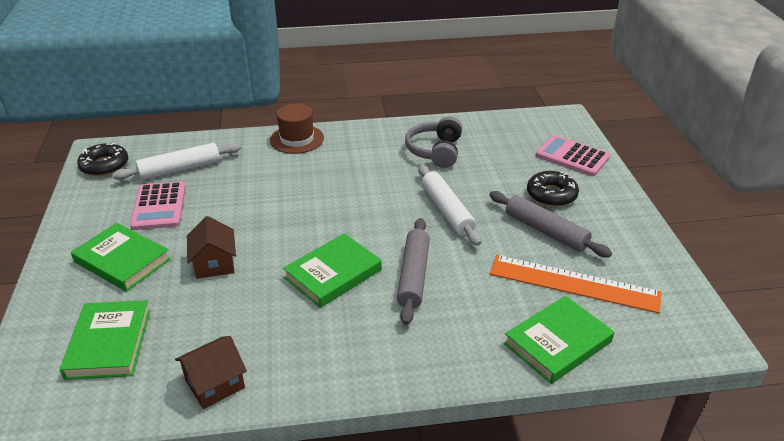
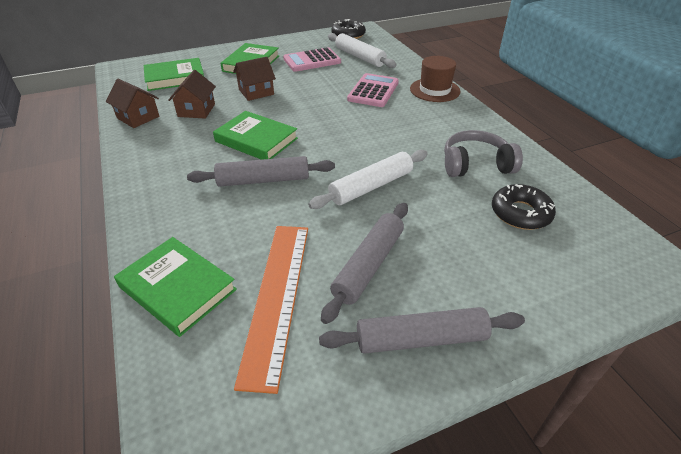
camera: 75 degrees right, 5 degrees up
black donut [527,171,579,207] -> black donut moved to [492,184,556,230]
pink calculator [536,135,610,176] -> pink calculator moved to [347,73,399,107]
none -> brown house [168,70,216,119]
none -> grey rolling pin [319,307,525,354]

